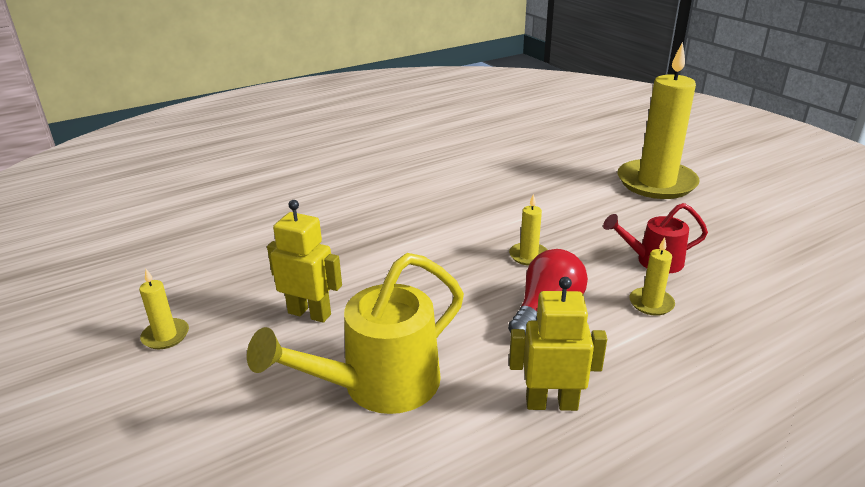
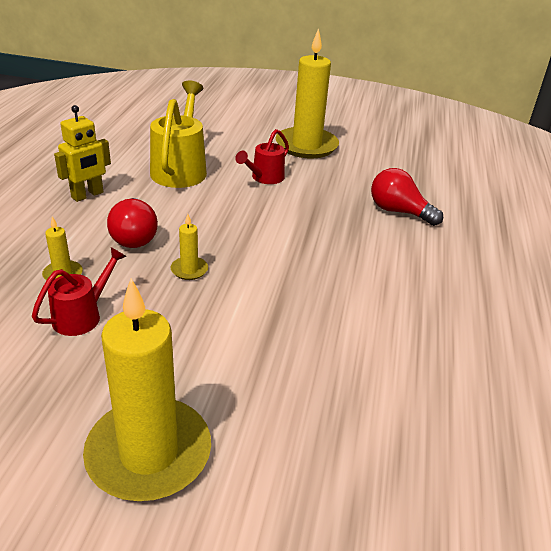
camera: 130 degrees right, 5 degrees up
yellow candle [139,269,189,349] -> yellow candle [276,28,339,158], size x2.37
yellow robot [267,200,342,323] -> red watering can [235,129,289,184]
none -> red light bulb [371,168,443,226]

